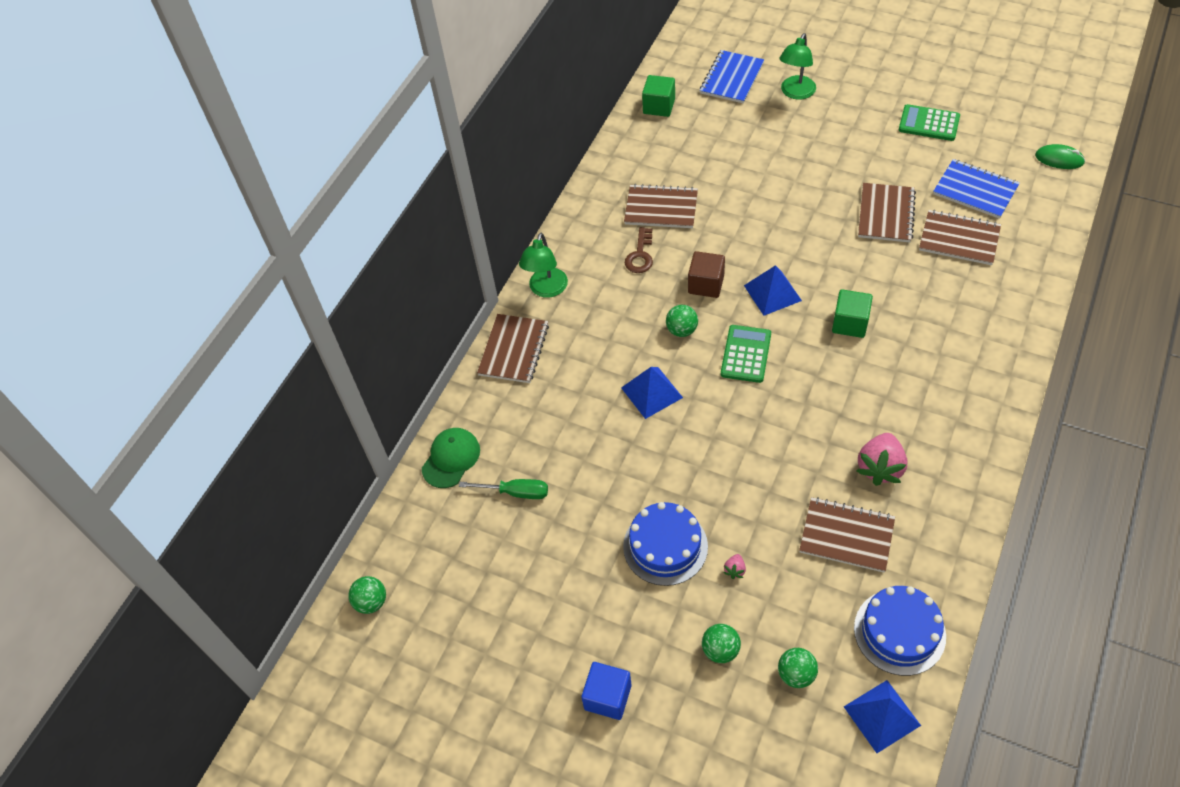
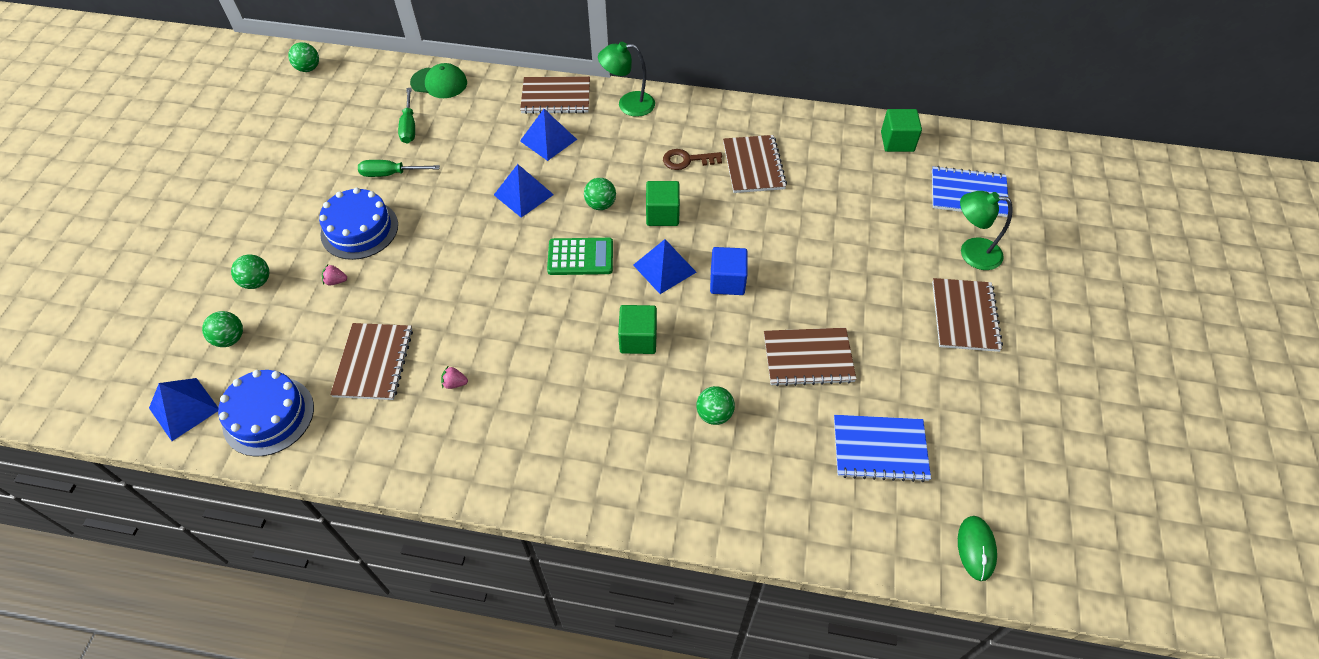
camera: 70 degrees right, 0 degrees up
blue cube [581,662,631,720] -> blue cube moved to [710,247,748,295]
brown cube [688,251,725,298] -> green cube [646,181,680,226]
pink strawberry [856,433,907,486] -> pink strawberry [441,365,468,389], size x0.44
green calculator [899,104,960,141] -> none
brown notebook [919,210,1001,265] -> brown notebook moved to [932,278,1003,352]
blue notebook [933,159,1020,219] -> blue notebook turned 75 degrees clockwise [834,415,931,482]
none -> green screwdriver [358,160,440,177]
none -> blue pyramid [520,109,577,161]
none -> green ball [696,386,735,425]

